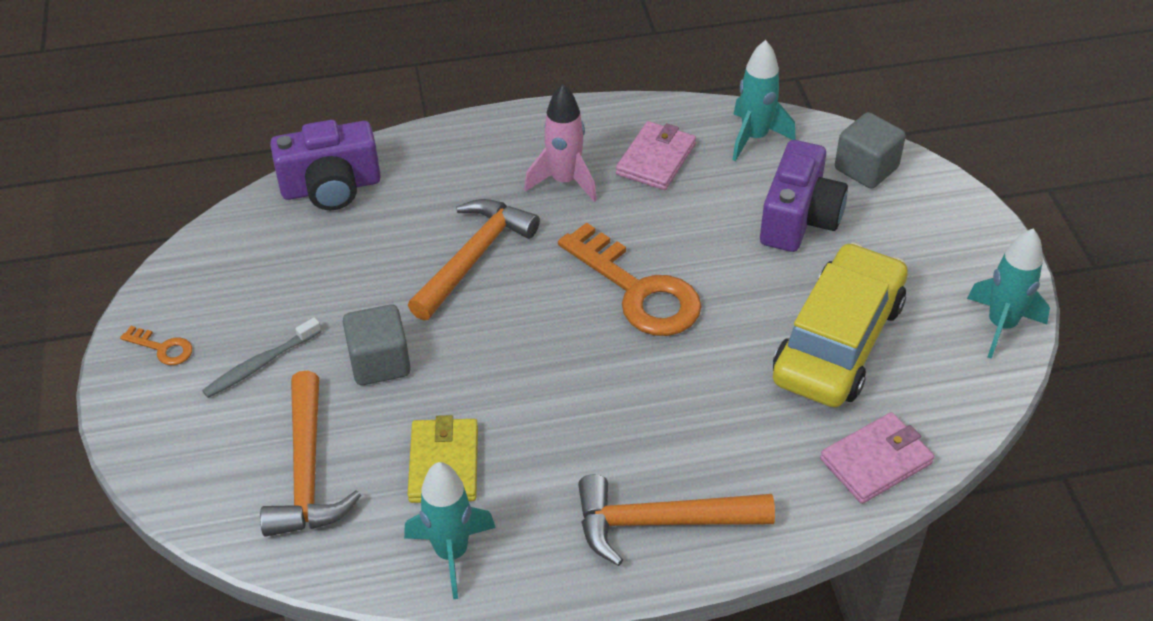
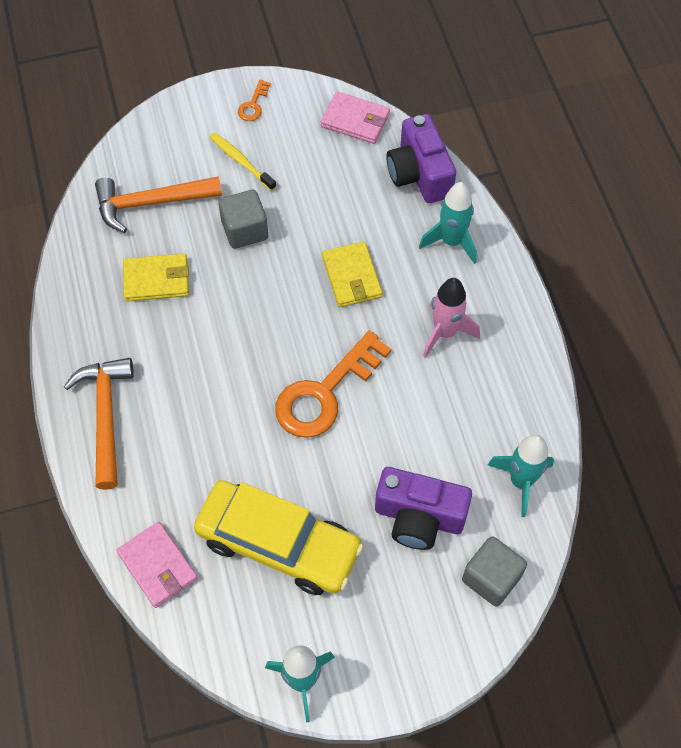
camera: 85 degrees right, 15 degrees up
grey toothbrush [202,317,321,398] -> yellow toothbrush [210,132,276,191]
turquoise rocket [404,462,496,599] -> turquoise rocket moved to [419,182,477,264]
orange hammer [408,199,540,321] -> yellow wallet [322,242,382,307]
pink wallet [616,121,696,190] -> pink wallet moved to [321,91,390,144]

